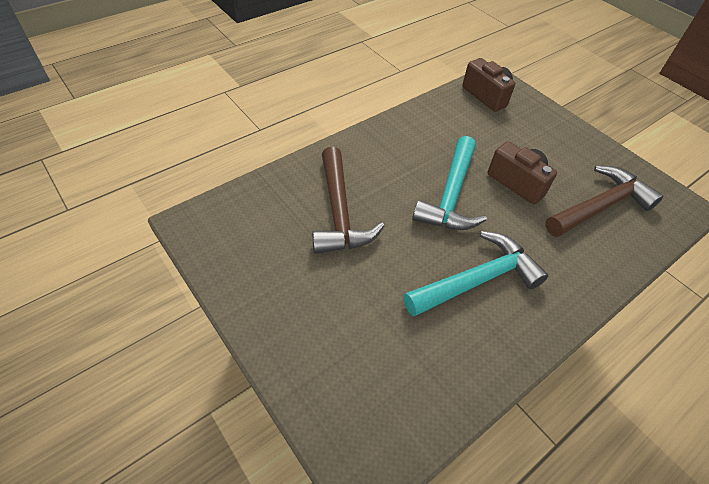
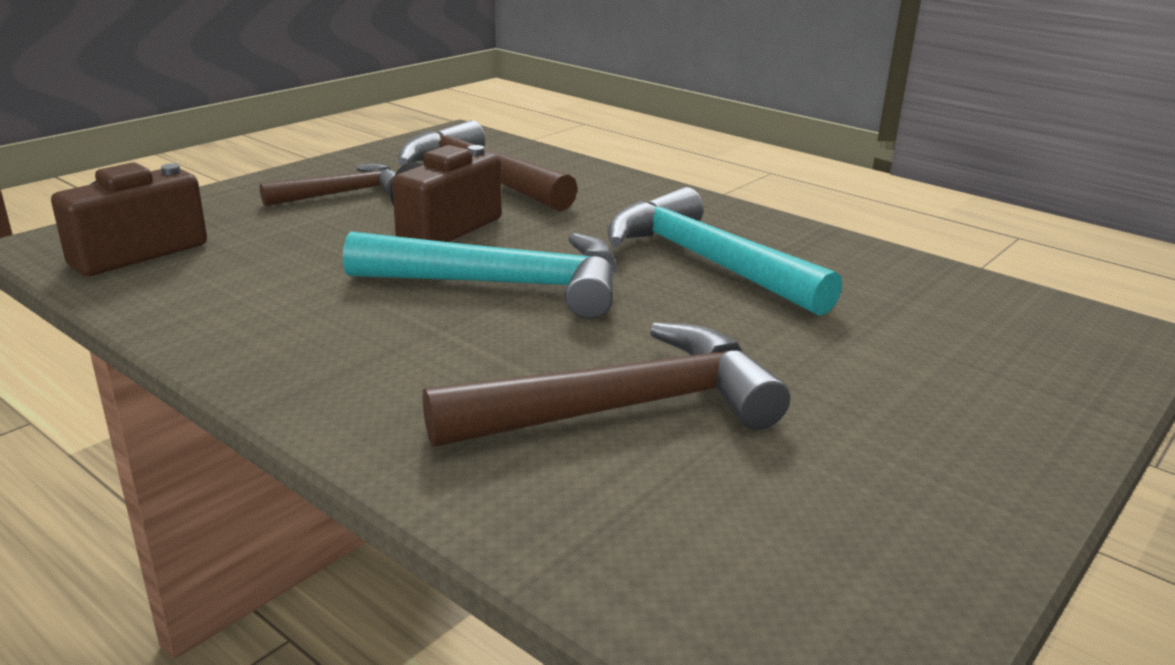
camera: 100 degrees left, 25 degrees down
none -> brown hammer [259,164,396,207]

